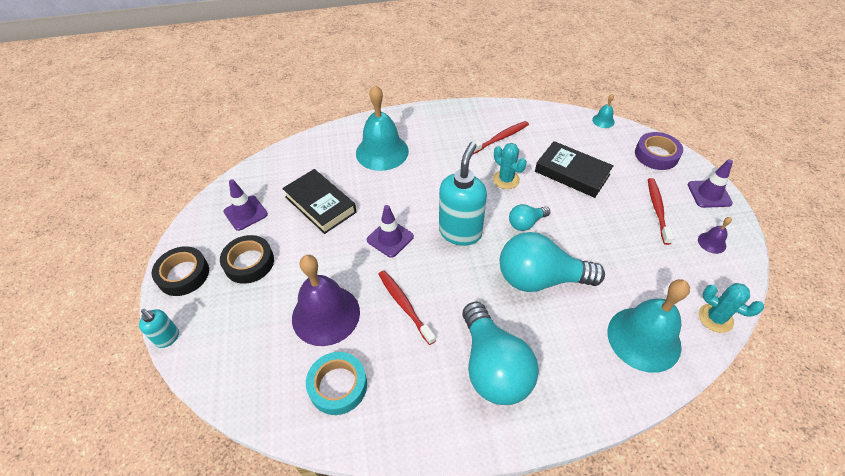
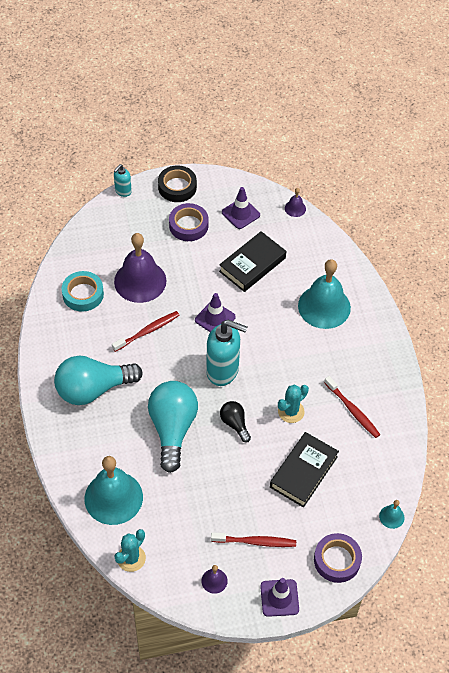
camera: 85 degrees right, 5 degrees up
black tape [220,235,274,284] -> purple tape [169,203,209,241]
turquoise light bulb [509,204,550,231] -> black light bulb [220,401,251,442]
none -> purple bell [285,188,306,217]

